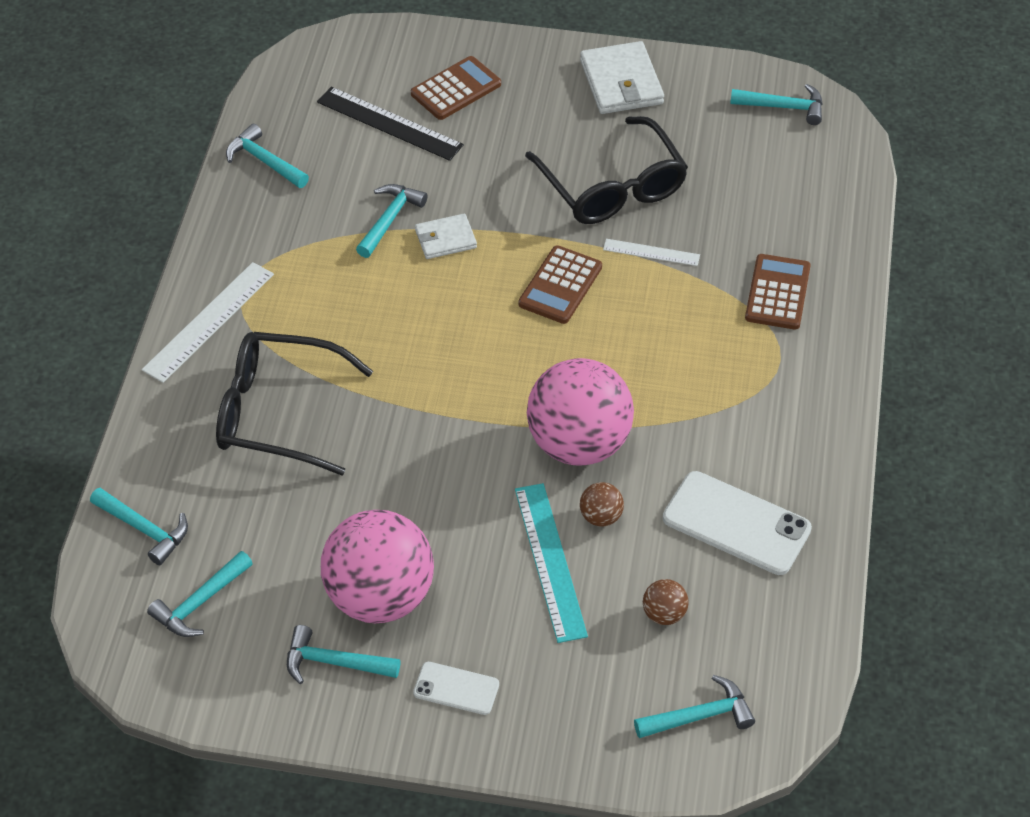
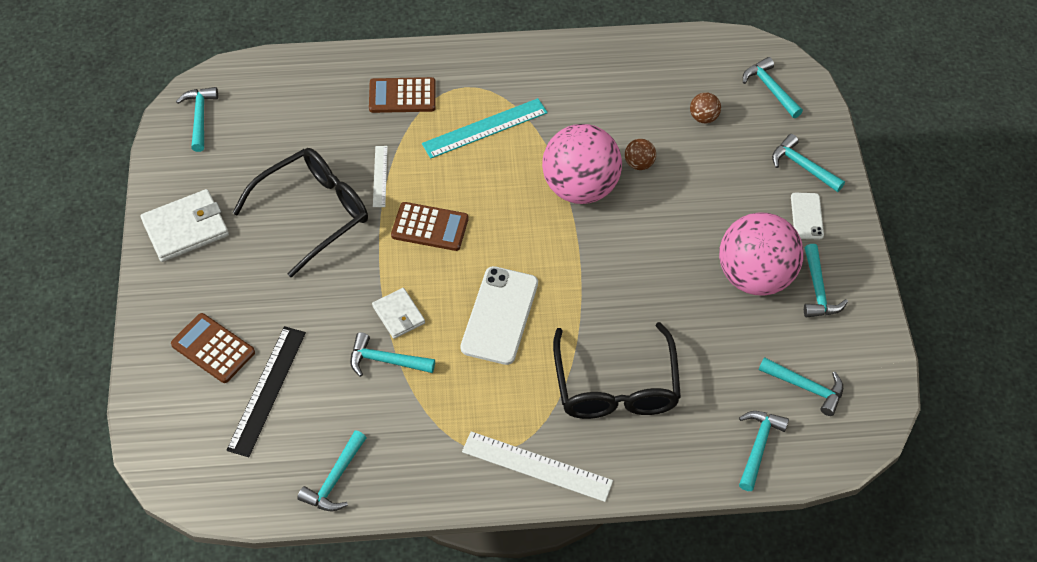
camera: 105 degrees left, 5 degrees up
turquoise ruler [515,483,588,643] -> turquoise ruler moved to [422,98,548,159]
white phone [663,471,812,575] -> white phone moved to [461,266,538,365]
none -> turquoise hammer [772,134,845,192]

